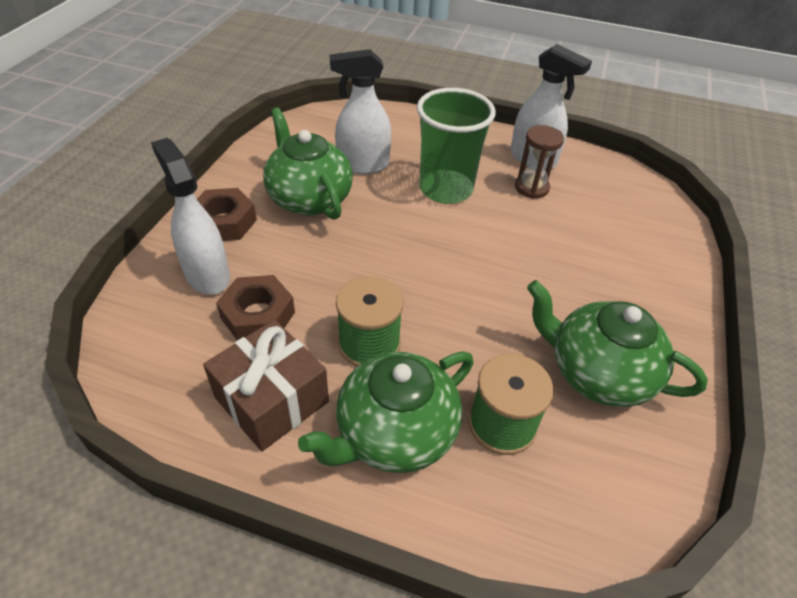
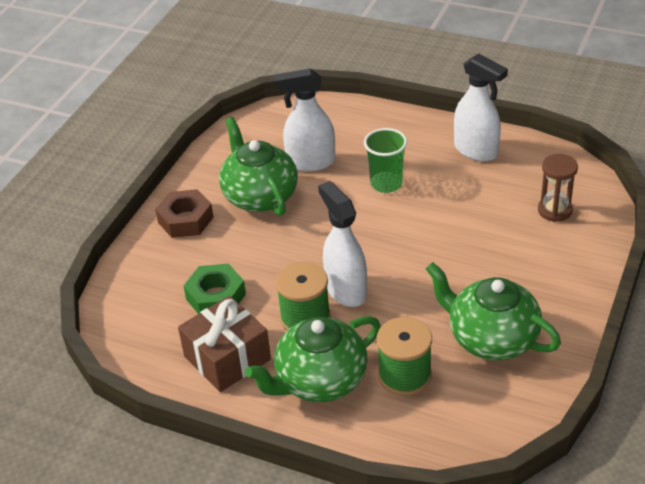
camera: 10 degrees right, 5 degrees down
white spray bottle [151,138,230,295] -> white spray bottle moved to [318,181,367,307]
brown nut [216,275,295,340] -> green nut [184,263,246,314]
green cup [417,88,496,204] -> green cup [364,128,407,193], size x0.64
brown hourglass [515,125,564,199] -> brown hourglass moved to [538,154,578,222]

